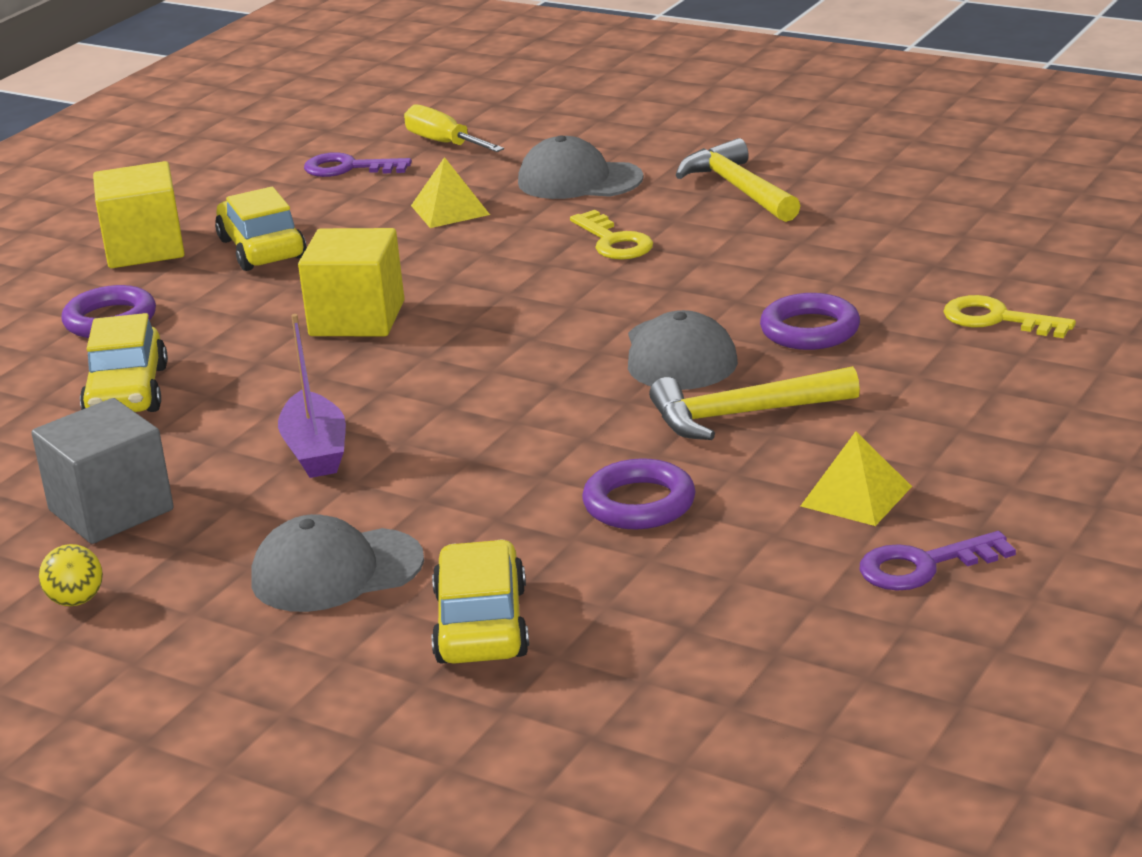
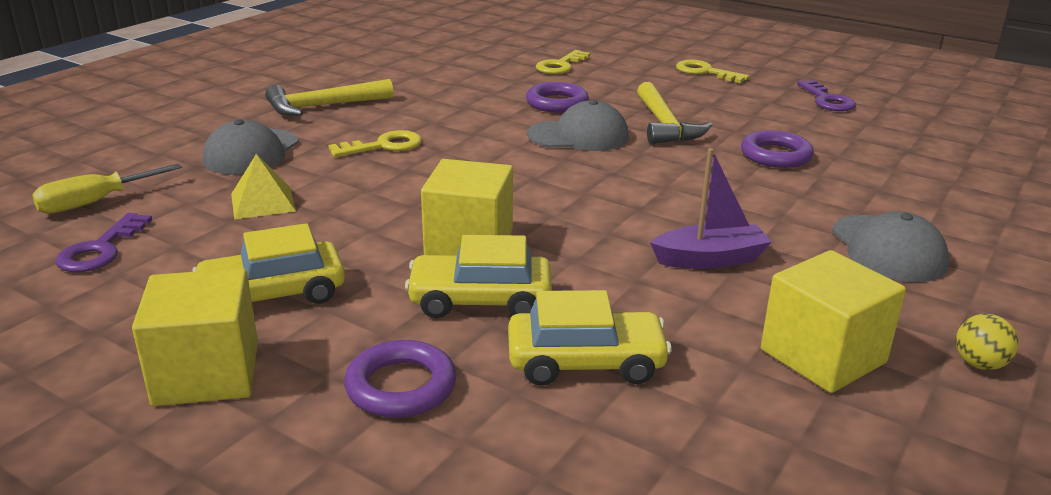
camera: 90 degrees left, 0 degrees up
grey cube [31,398,174,544] -> yellow cube [761,250,906,393]
yellow car [431,540,529,664] -> yellow car moved to [405,235,552,318]
yellow pyramid [801,431,912,526] -> none
none -> yellow key [676,60,749,83]

